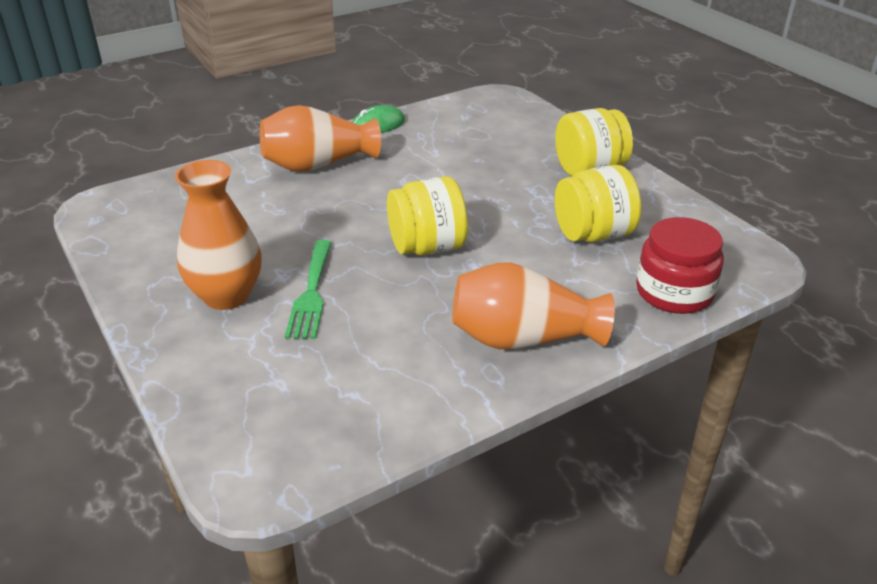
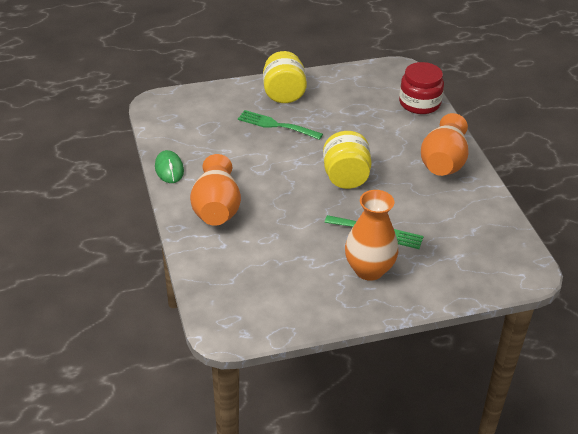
camera: 75 degrees left, 5 degrees up
yellow jar [555,165,642,242] -> none
none -> green fork [238,110,323,140]

